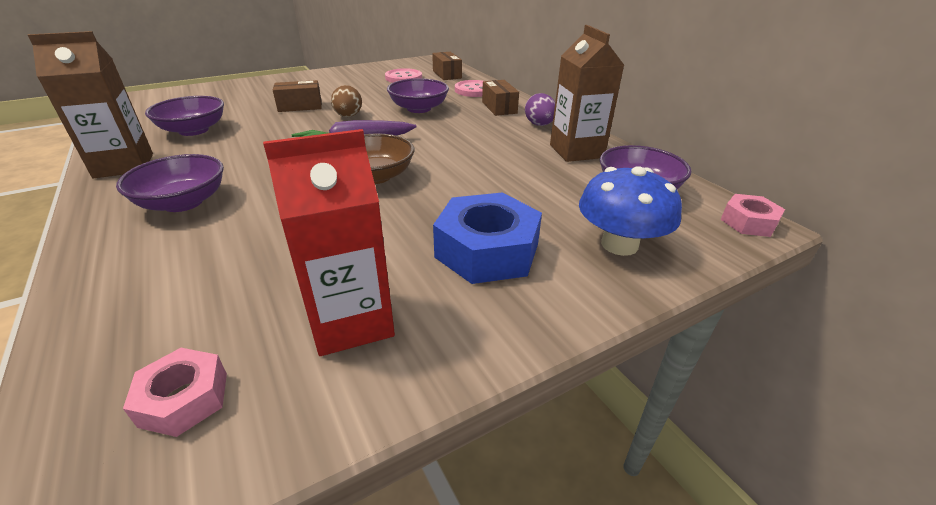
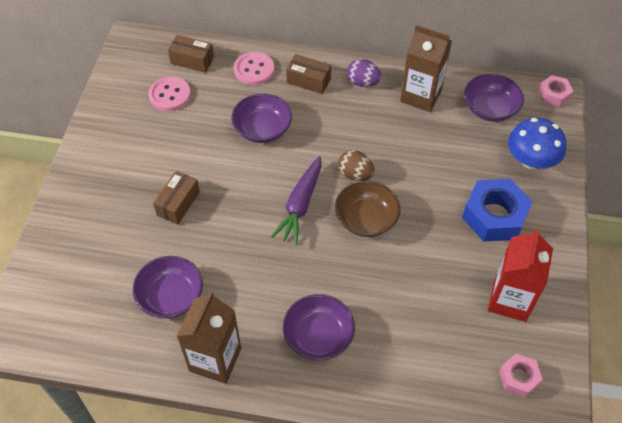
camera: 50 degrees left, 20 degrees up
brown egg [331,85,362,117] -> brown egg moved to [338,150,375,181]

